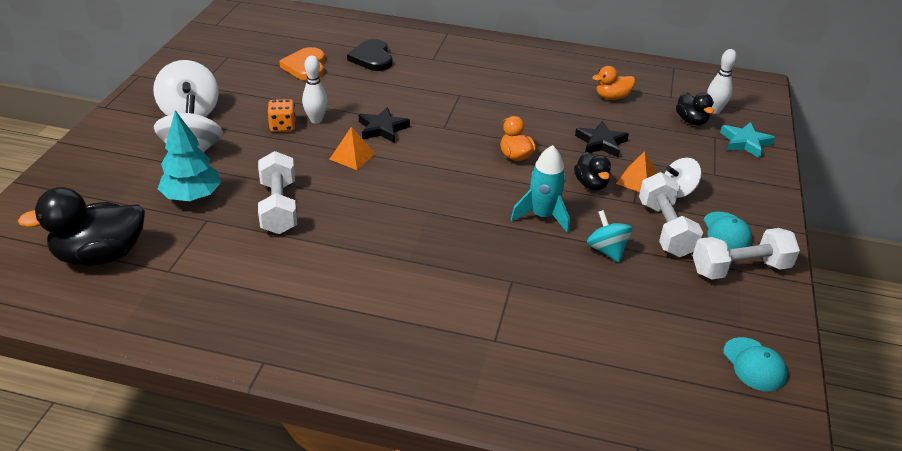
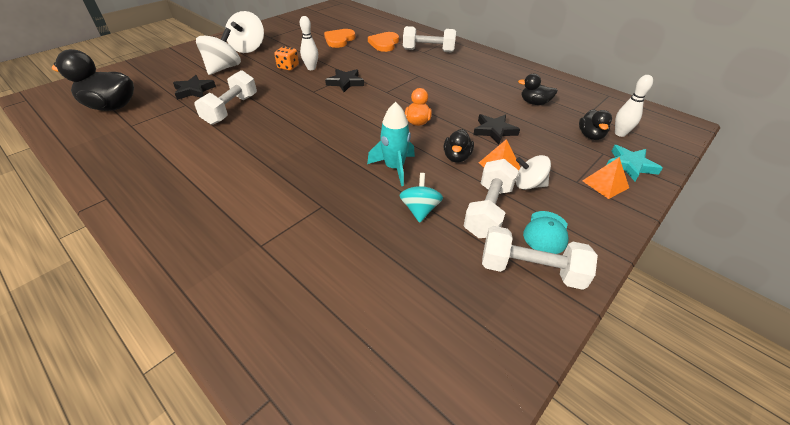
camera: 30 degrees right, 5 degrees up
turquoise tree [158,110,221,202] -> black star [173,75,216,100]
orange pyramid [329,127,376,170] -> orange pyramid moved to [582,157,629,199]
black heart [347,39,392,71] -> orange heart [368,32,399,52]
orange duck [592,66,635,100] -> black duck [518,74,558,105]
turquoise cap [723,337,788,392] -> none
none -> white dumbbell [403,26,456,52]

